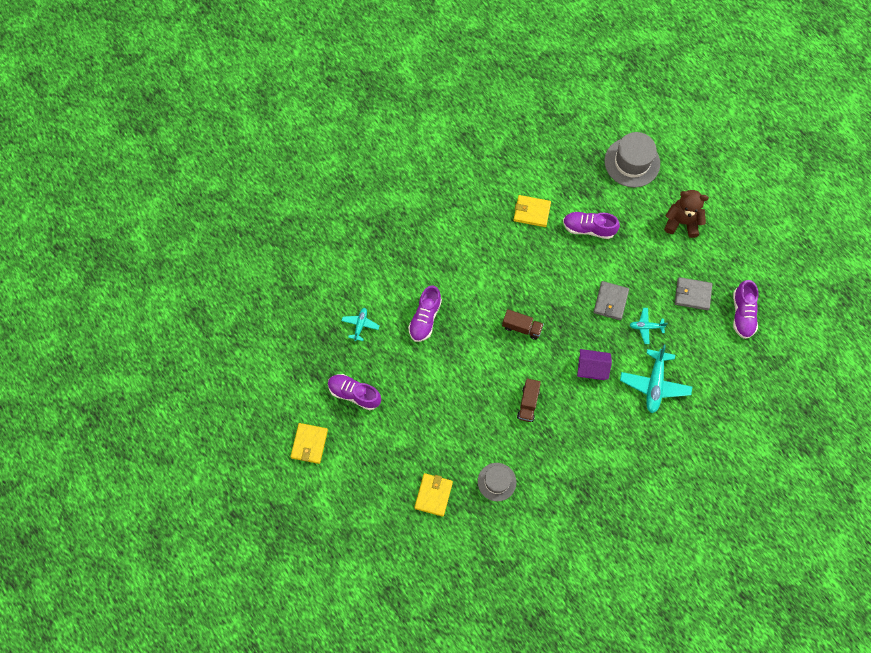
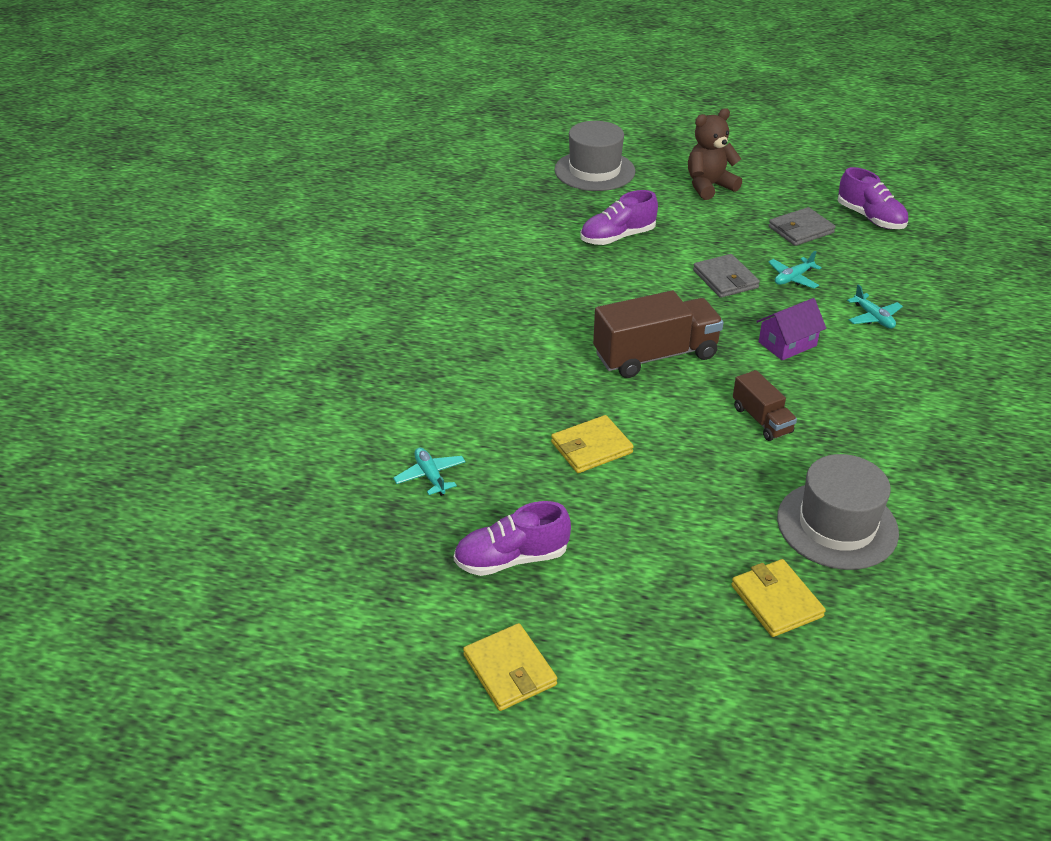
camera: 40 degrees left, 30 degrees down
purple shoe [408,285,442,342] -> none
grey hat [478,463,516,501] -> grey hat [777,454,899,570], size x1.59
brown truck [502,309,544,340] -> brown truck [593,291,723,378], size x1.82
yellow wallet [513,195,551,227] -> yellow wallet moved to [551,415,634,473]
turquoise plane [620,345,692,413] -> turquoise plane [847,284,903,329], size x0.55

